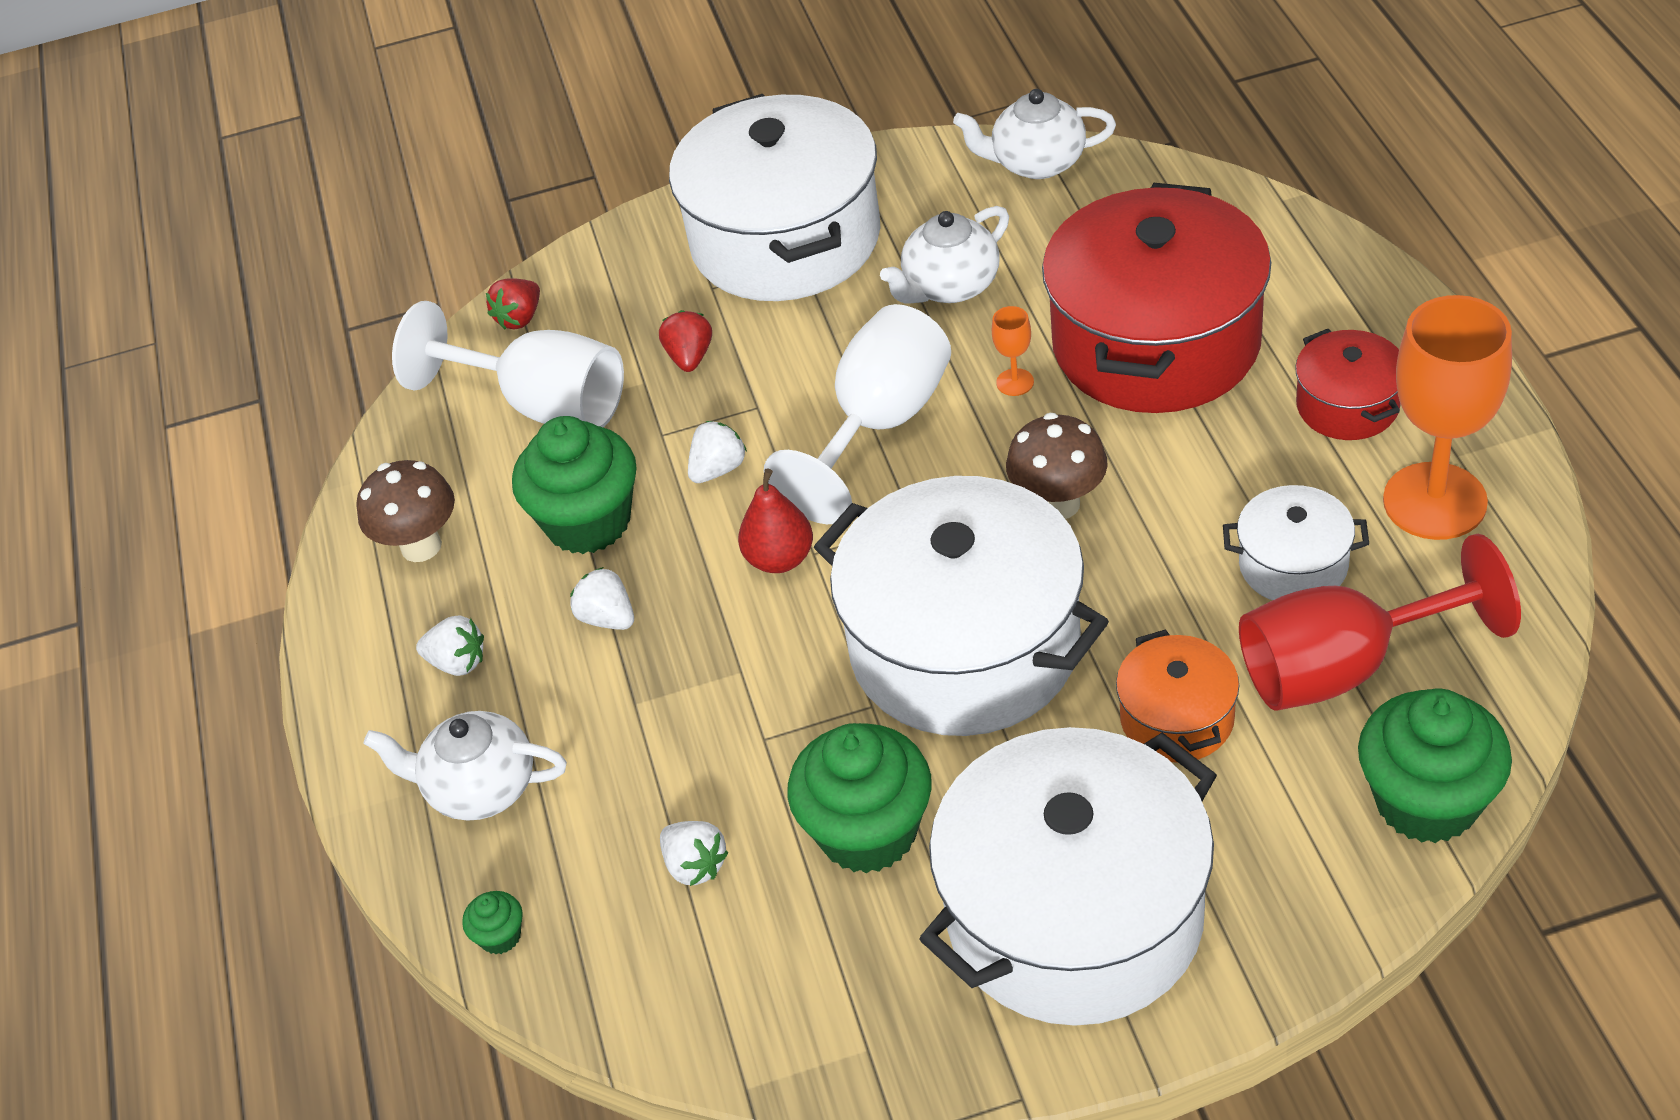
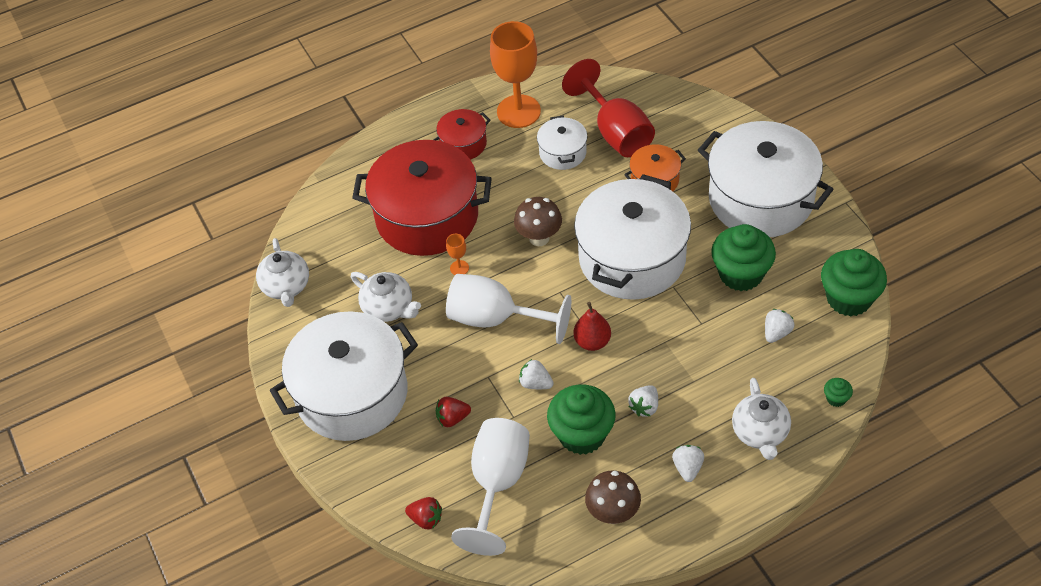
camera: 105 degrees left, 5 degrees up
green cupcake [1358,689,1512,843] -> green cupcake moved to [821,249,887,316]

